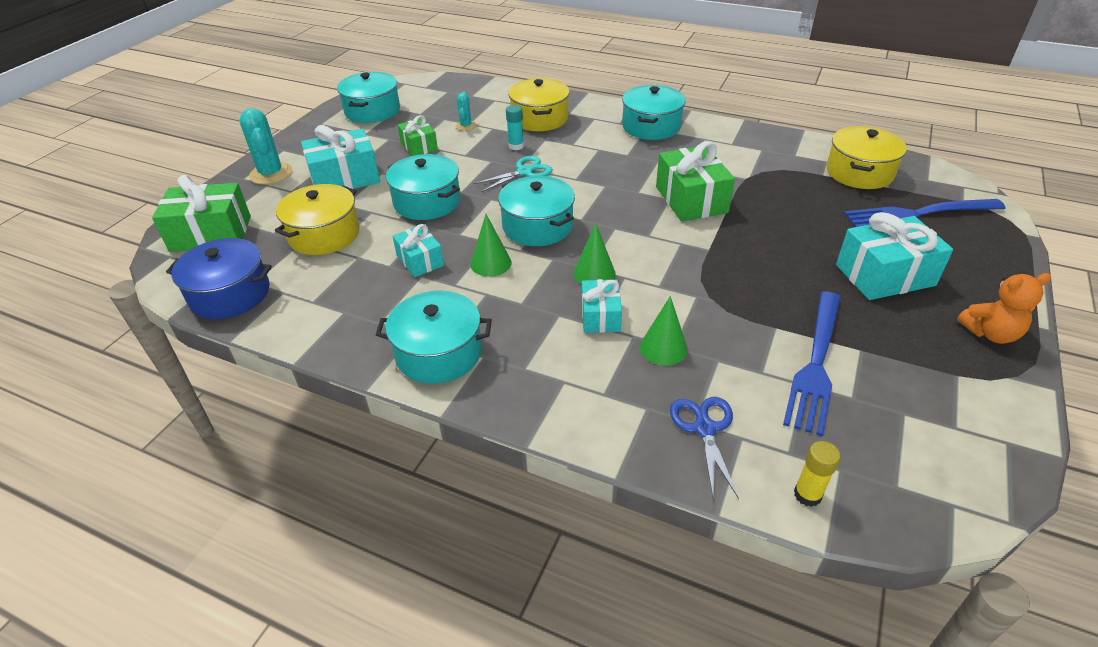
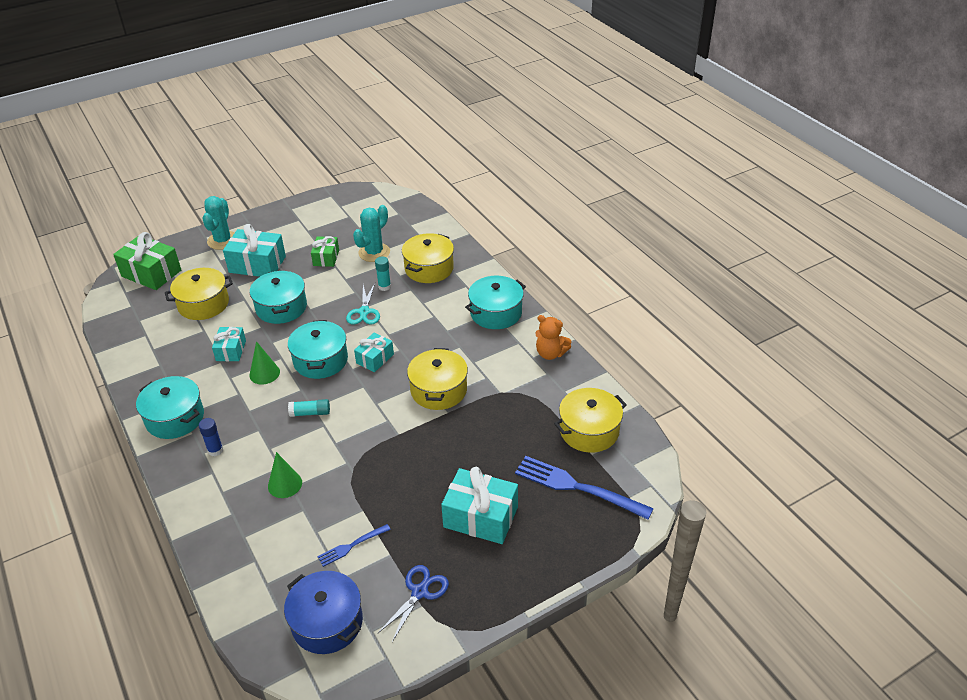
camera: 35 degrees right, 0 degrees up
blue pot [166,238,272,319] -> blue pot moved to [284,571,363,654]
turquoise pot [337,72,400,123] -> none
turquoise cactus [456,92,476,131] -> turquoise cactus [353,205,390,262], size x1.84
turquoise scissors [473,156,553,192] -> turquoise scissors turned 90 degrees clockwise [346,283,380,324]
green cone [573,223,616,284] -> turquoise glue stick [288,399,330,417]
turquoise gift [581,279,622,333] -> turquoise gift moved to [354,333,394,372]
green gift [656,141,735,221] -> yellow pot [407,348,468,410]
blue scissors [670,397,739,499] -> blue scissors moved to [378,565,449,642]
blue fork [783,291,841,436] -> blue fork [317,524,391,567], size x0.52
yellow glue stick [794,441,841,507] -> none
orange teddy bear [957,273,1051,344] -> orange teddy bear moved to [535,315,571,360]
none -> blue glue stick [199,418,223,456]

